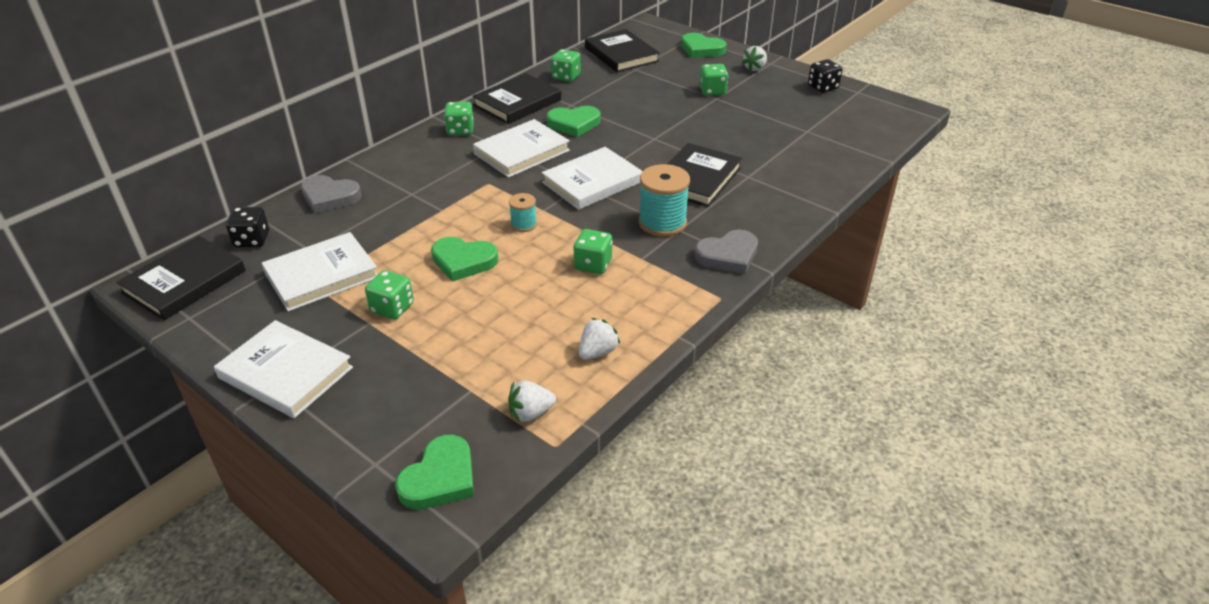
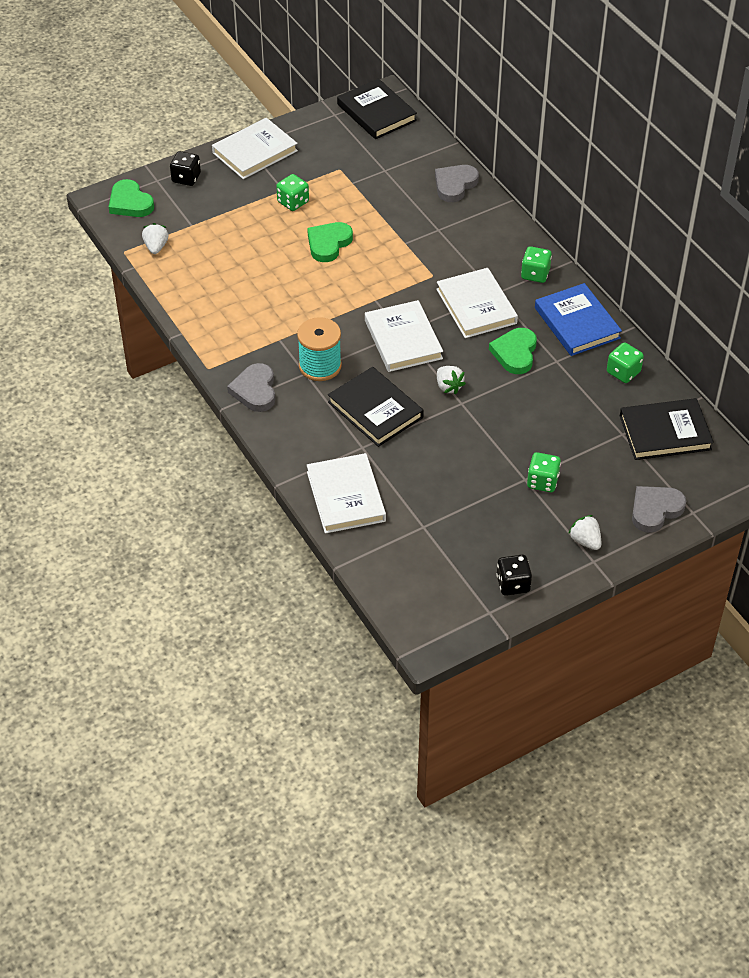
camera: 110 degrees right, 10 degrees up
black dice [226,207,269,248] -> black dice moved to [170,151,201,186]
white book [262,232,378,312] -> white book moved to [307,453,386,534]
black book [473,73,561,124] -> blue book [535,283,622,356]
turquoise spool [509,193,537,232] -> none
green dice [574,229,612,274] -> none
white strawberry [579,318,620,360] -> white strawberry moved to [437,366,466,394]
green heart [681,33,726,58] -> grey heart [632,486,686,533]

